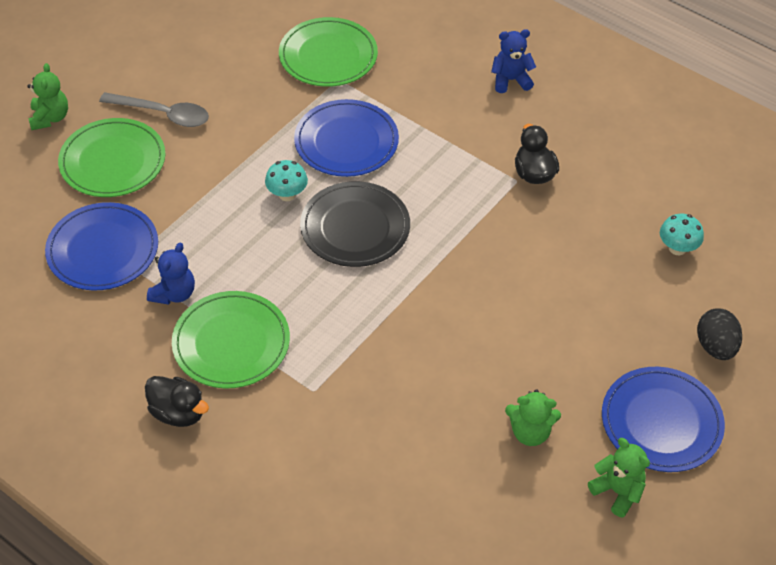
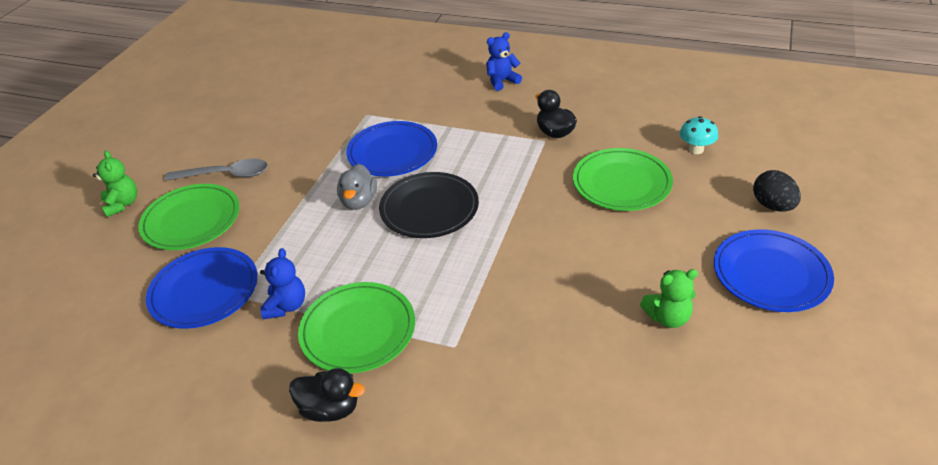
camera: 15 degrees left, 10 degrees down
turquoise mushroom [265,160,308,201] -> grey duck [337,164,377,210]
green plate [279,17,378,87] -> green plate moved to [573,148,673,211]
green teddy bear [588,438,650,517] -> none

